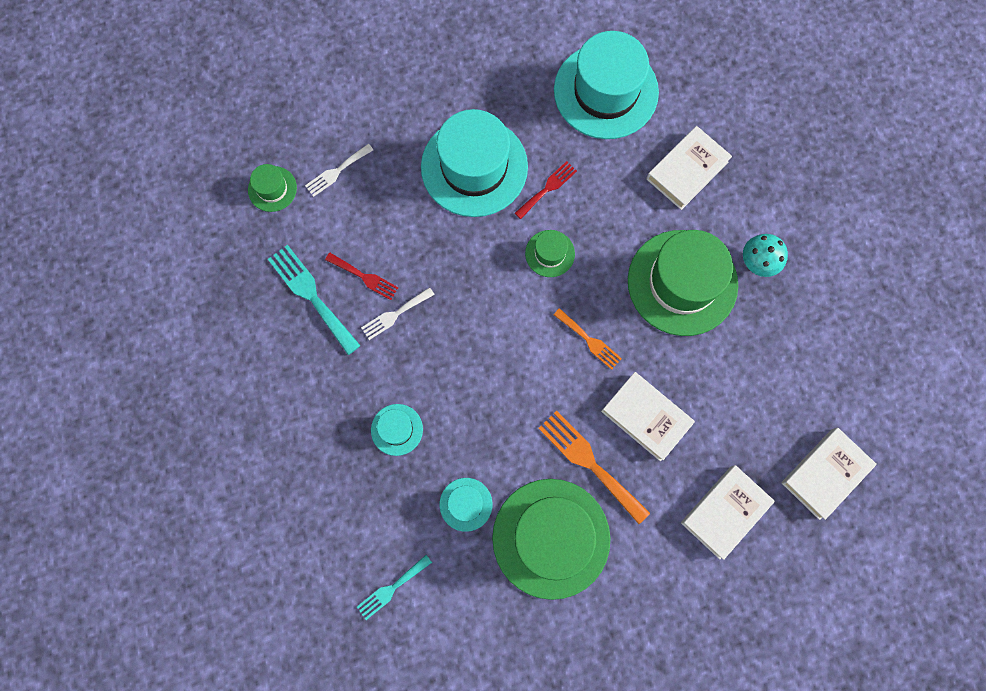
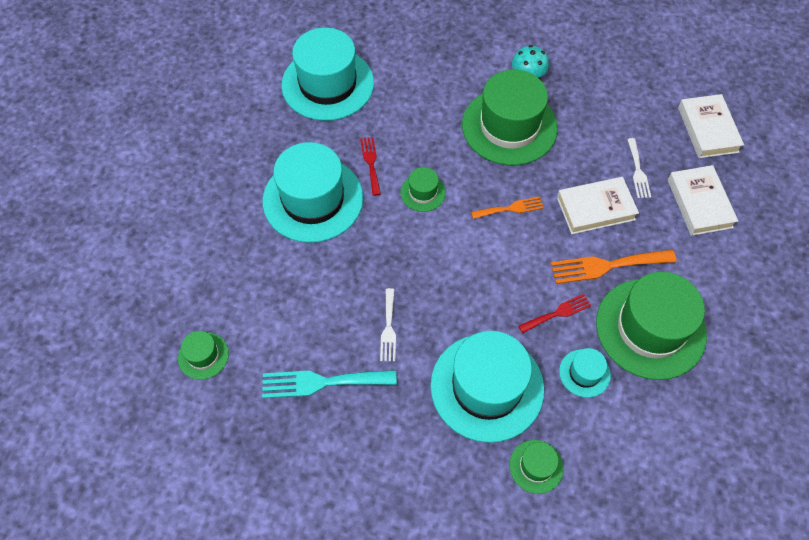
camera: 55 degrees left, 15 degrees down
white fork [305,144,373,197] -> white fork moved to [627,138,651,198]
red fork [325,253,398,300] -> red fork moved to [518,294,591,333]
turquoise fork [357,555,432,620] -> none
turquoise hat [371,404,423,456] -> turquoise hat [430,331,544,443], size x2.20
white book [646,126,732,210] -> none
none -> green hat [509,440,564,494]

